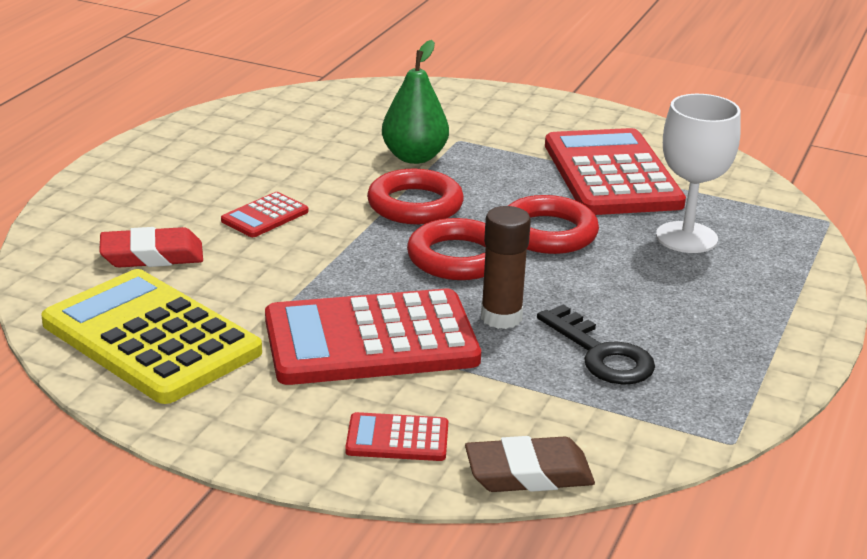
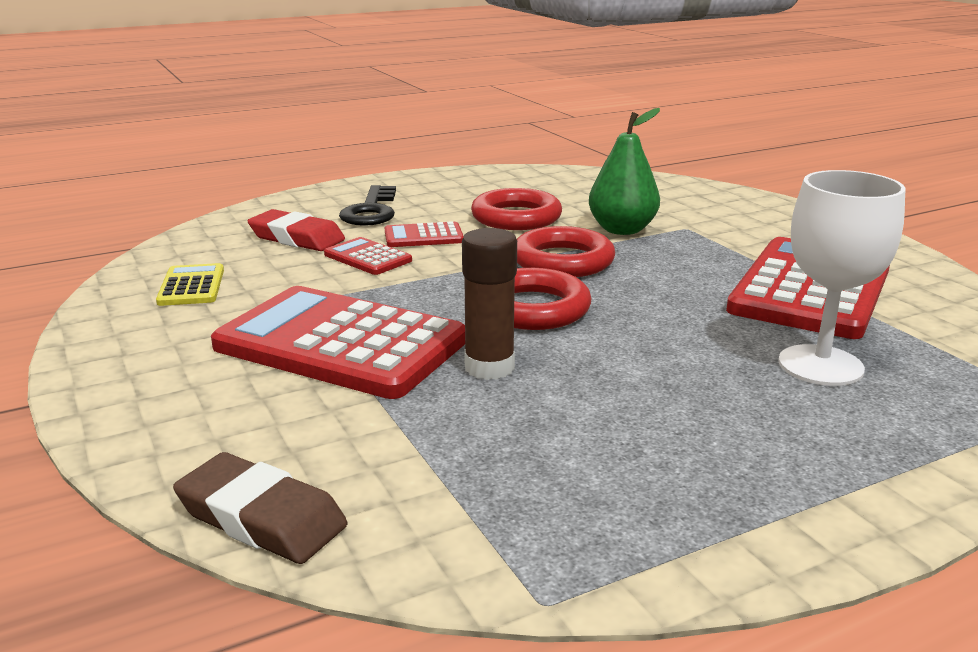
camera: 40 degrees right, 5 degrees down
yellow calculator [41,269,262,404] -> yellow calculator [156,263,224,306], size x0.45
red calculator [345,412,448,461] -> red calculator moved to [324,237,412,275]
red ring [508,195,599,254] -> red ring moved to [471,188,562,230]
black key [537,304,655,385] -> black key moved to [339,185,396,226]

